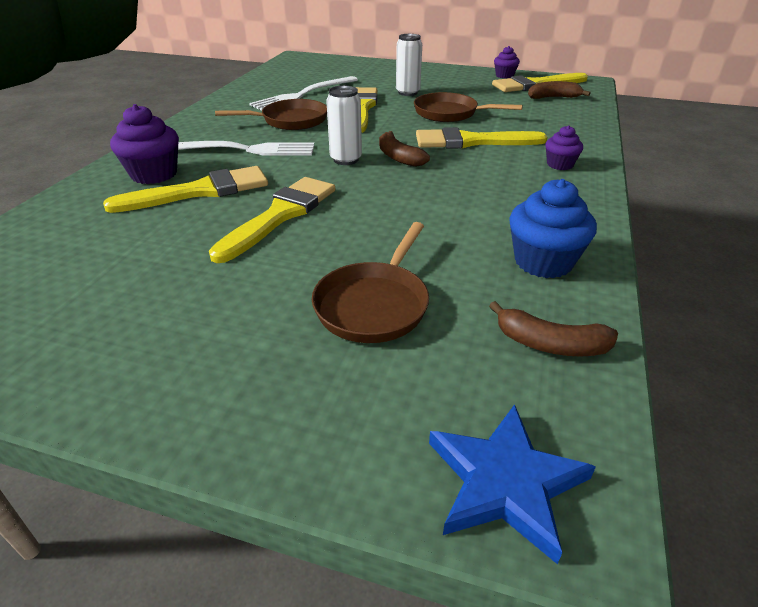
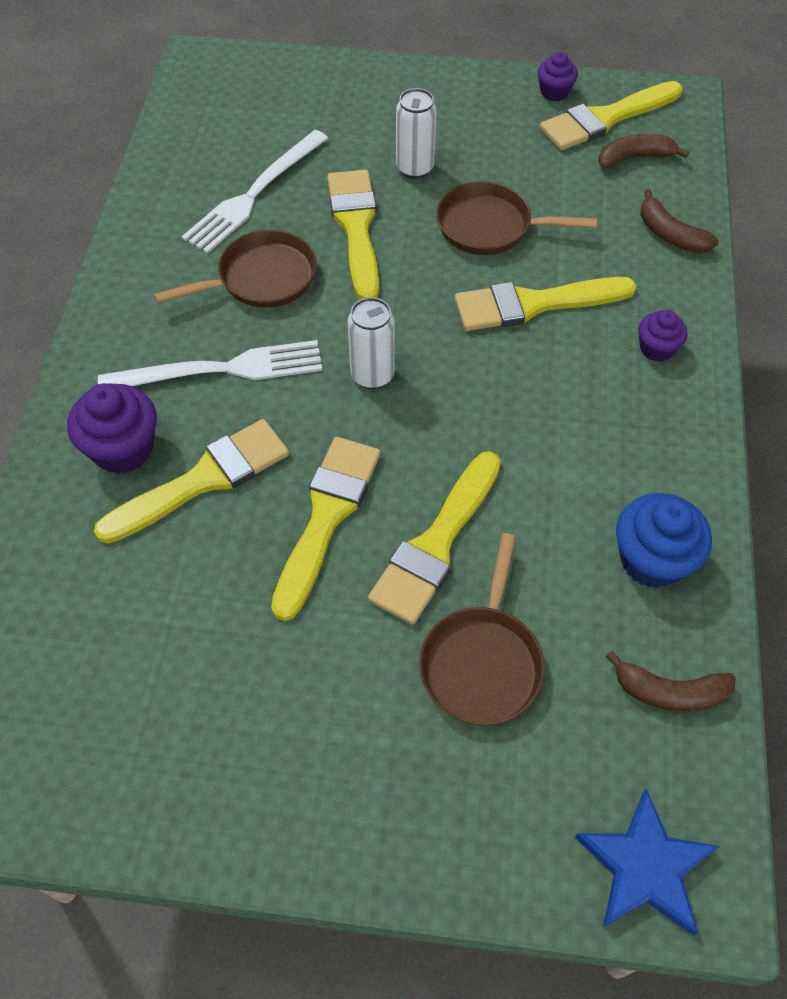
camera: 10 degrees left, 20 degrees up
brown banana [379,131,430,167] -> brown banana moved to [640,189,719,253]
none -> yellow brush [368,451,501,625]

